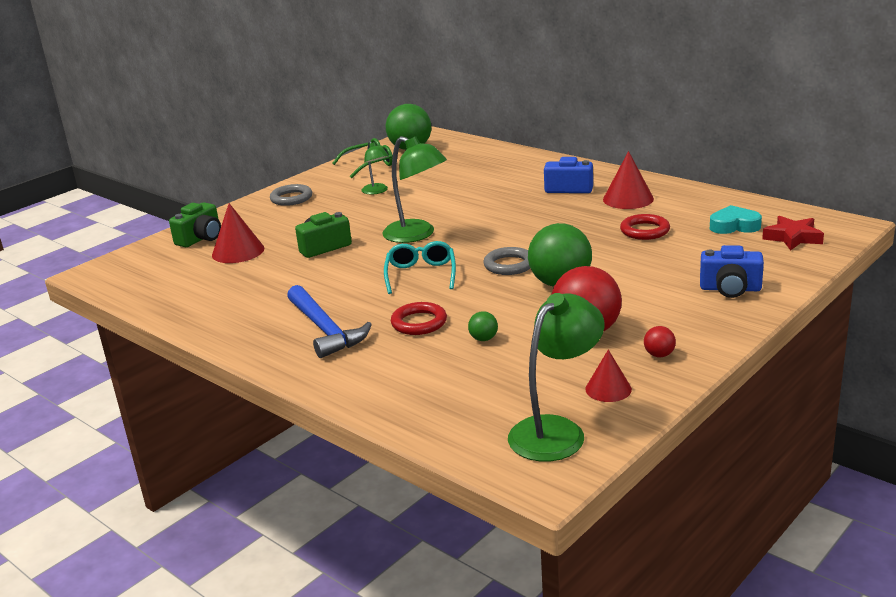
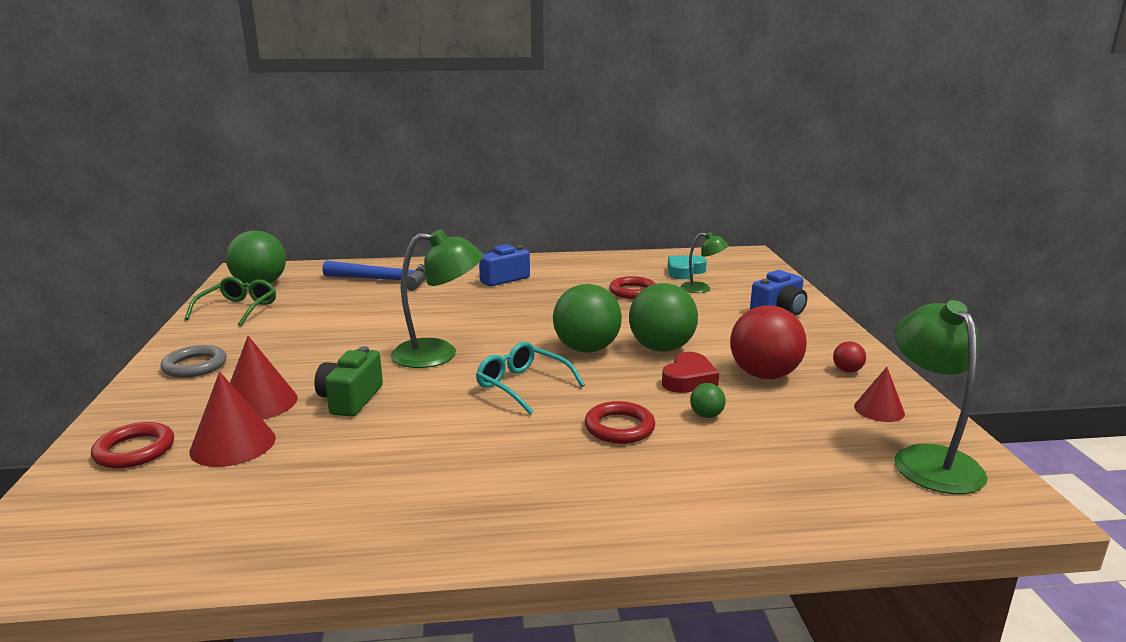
camera: 50 degrees left, 5 degrees down
green camera [169,202,221,247] -> red ring [91,422,174,468]
blue hammer [287,285,372,358] -> blue hammer moved to [322,261,426,291]
green lamp [362,141,389,194] -> green lamp moved to [680,232,728,293]
grey ring [484,247,530,275] -> green ball [553,284,622,353]
red cone [603,151,654,209] -> red cone moved to [230,336,298,420]
red star [762,216,824,250] -> none
none -> red heart [662,352,719,393]

